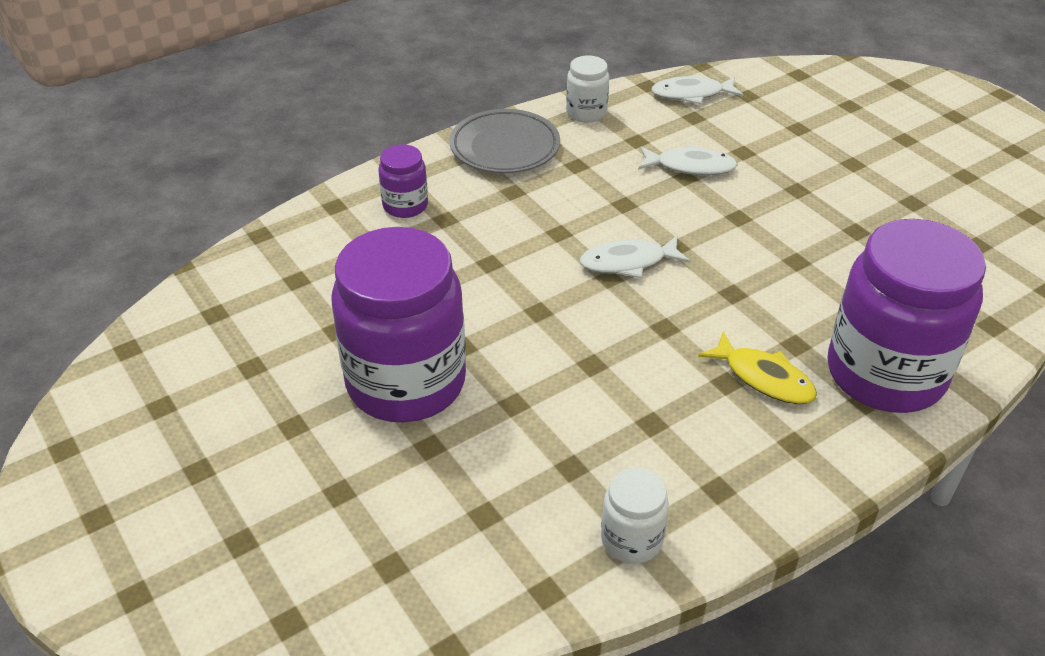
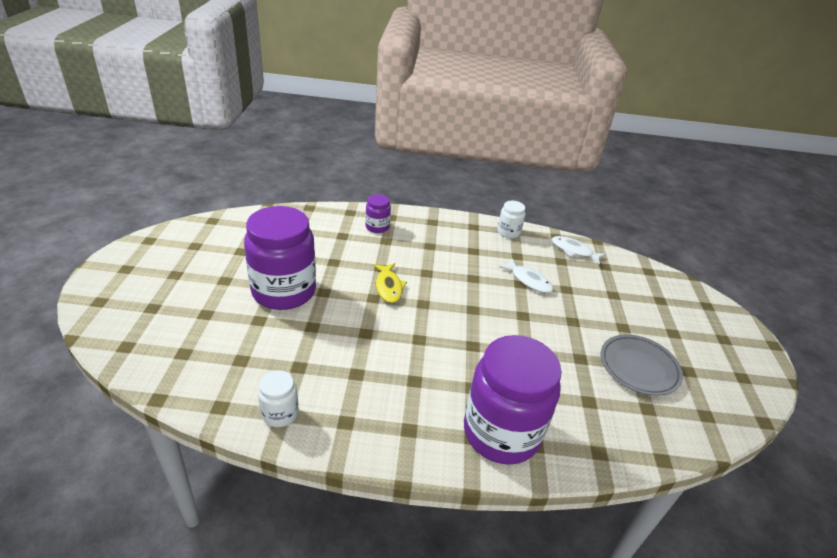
camera: 35 degrees right, 5 degrees down
grey plate [450,109,560,173] -> grey plate moved to [600,334,683,396]
white fish [580,236,690,278] -> none
yellow fish [698,331,817,404] -> yellow fish moved to [373,263,407,303]

